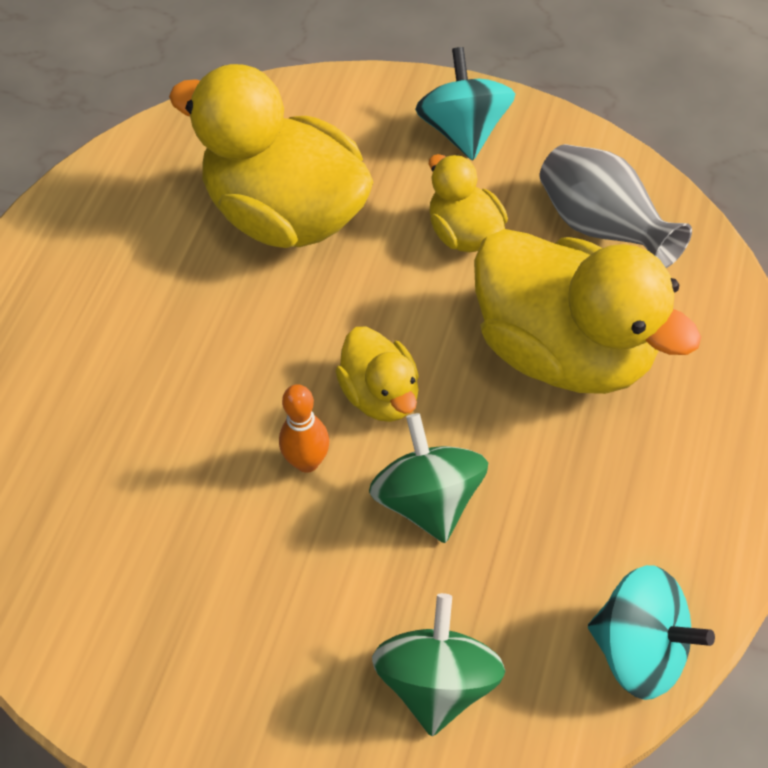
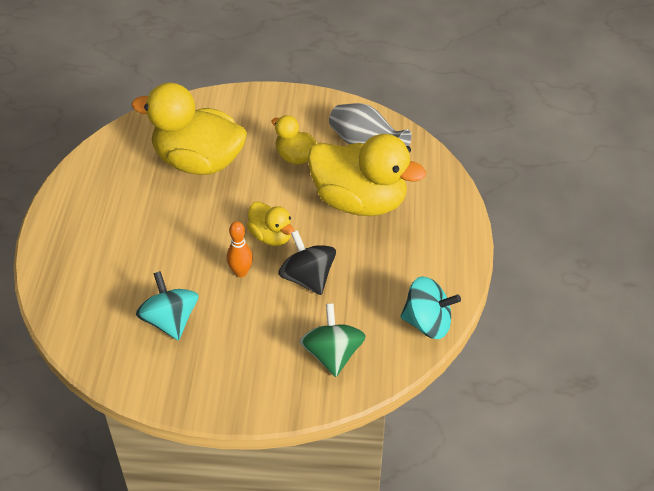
camera: 15 degrees left, 10 degrees down
green spinning top [369,413,488,543] -> black spinning top [278,230,336,295]
turquoise spinning top [415,47,515,160] -> turquoise spinning top moved to [136,271,198,340]

